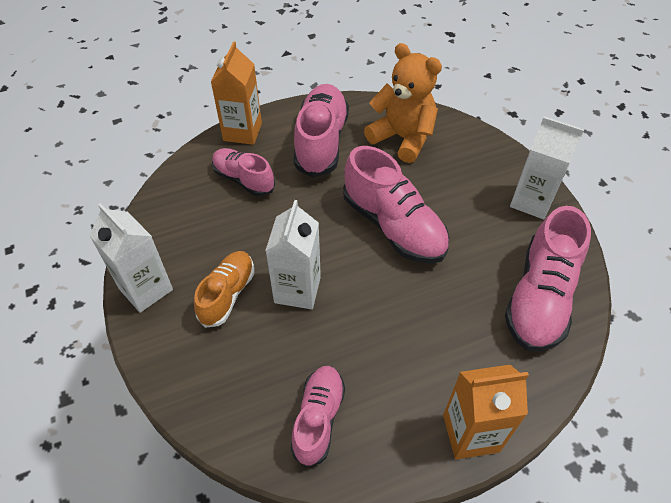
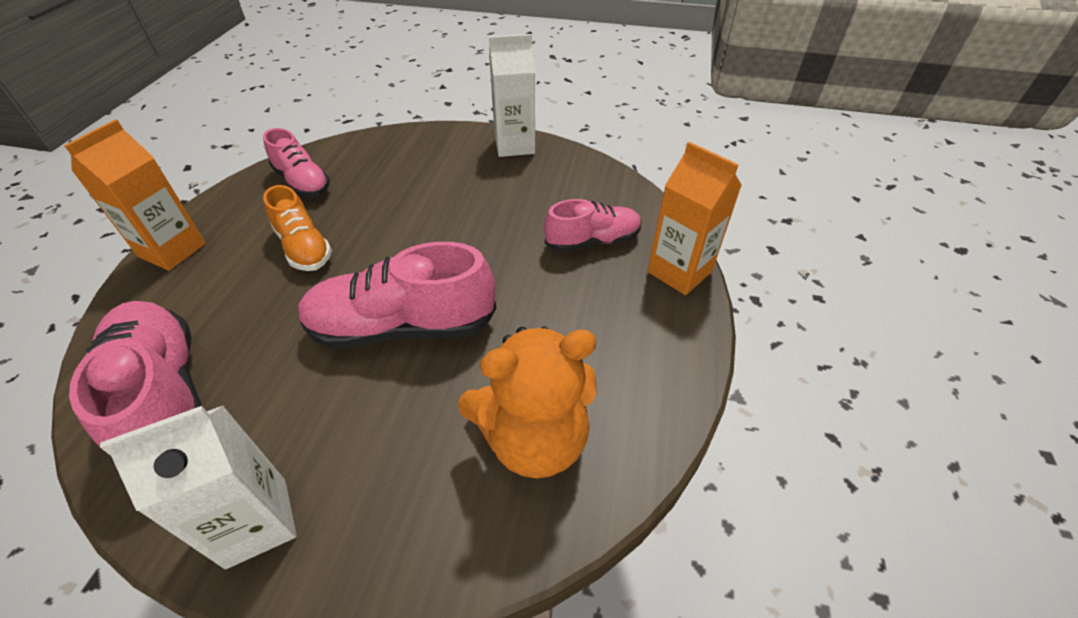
camera: 125 degrees right, 5 degrees down
orange shoe [194,251,254,328] -> orange shoe moved to [263,185,332,271]
white carton [265,200,321,309] -> none
pink shoe [293,84,349,178] -> none

